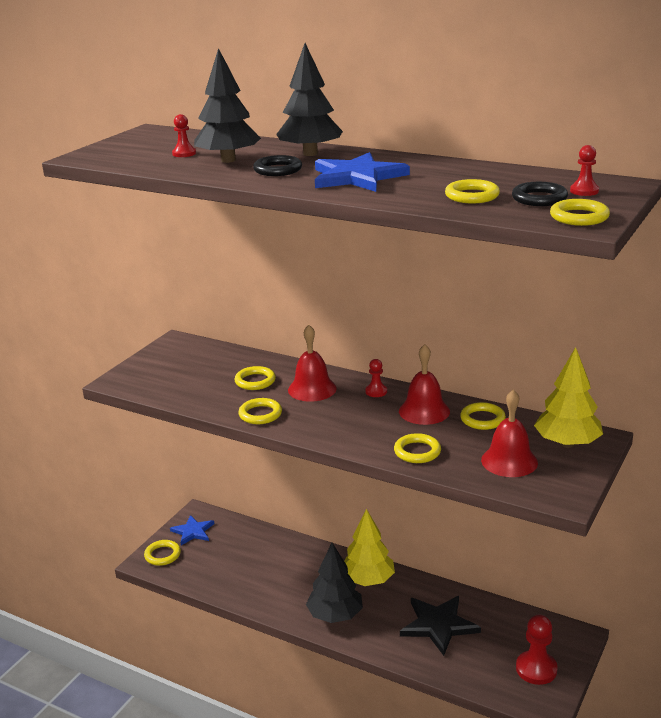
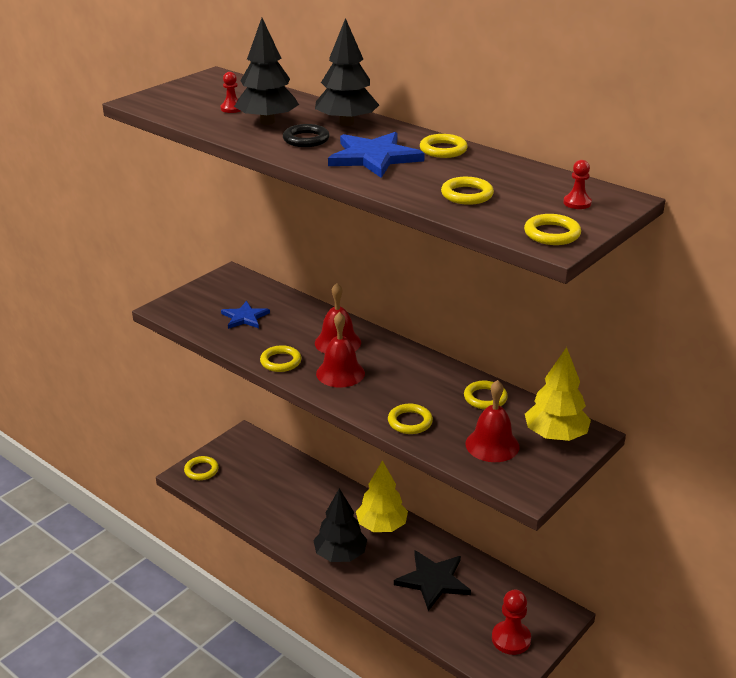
camera: 10 degrees right, 5 degrees up
blue star [170,515,214,545] -> blue star moved to [221,301,270,329]
yellow ring [234,366,276,390] -> yellow ring moved to [420,134,468,158]
red pawn [365,359,387,397] -> none
red bell [399,344,450,425] -> red bell moved to [316,312,365,388]
black ring [512,182,568,206] -> none

